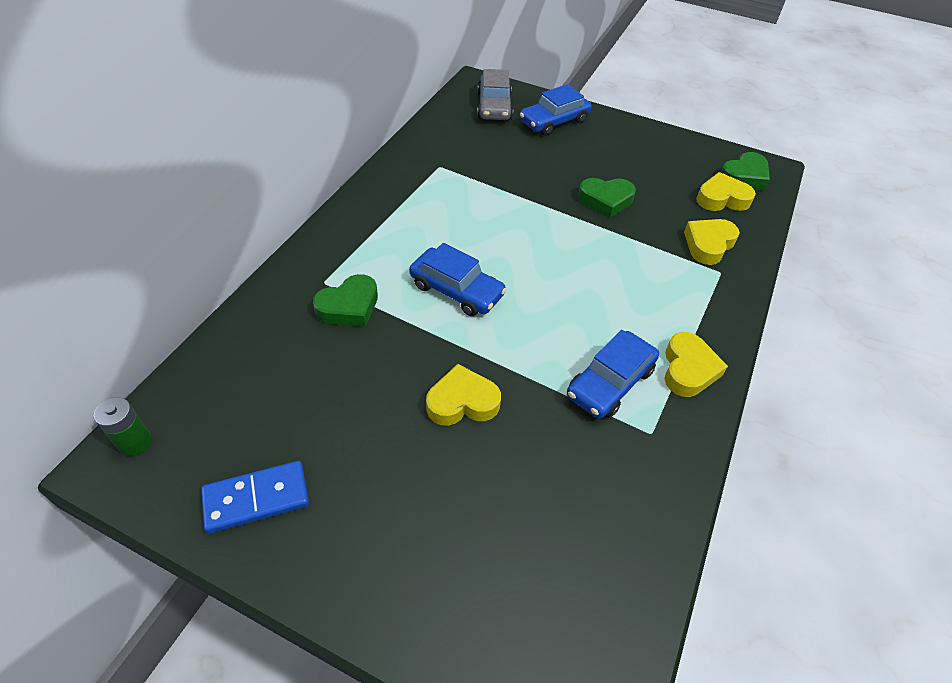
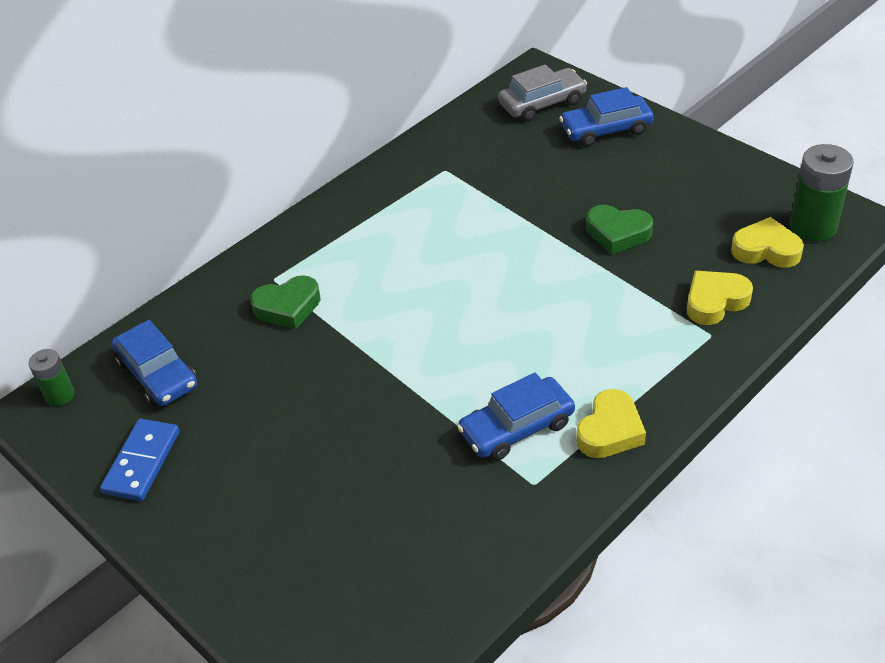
camera: 25 degrees right, 5 degrees down
blue domino [201,461,309,534] -> blue domino turned 75 degrees counterclockwise [100,419,179,501]
blue car [409,243,506,316] -> blue car moved to [112,320,197,406]
yellow heart [426,364,501,426] -> none
grey car [477,69,513,120] -> grey car turned 135 degrees counterclockwise [498,64,587,121]
green heart [721,152,770,190] -> green battery [790,144,854,241]

